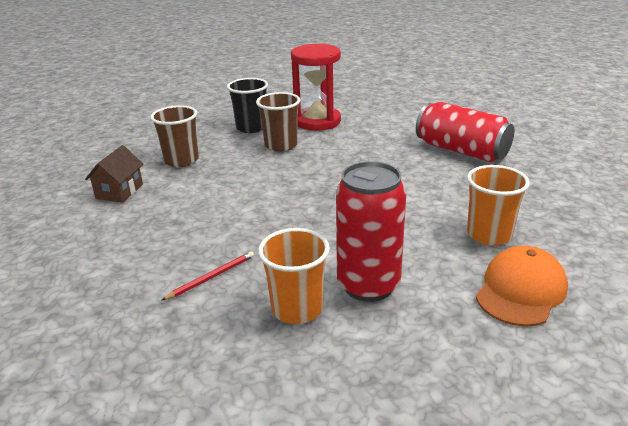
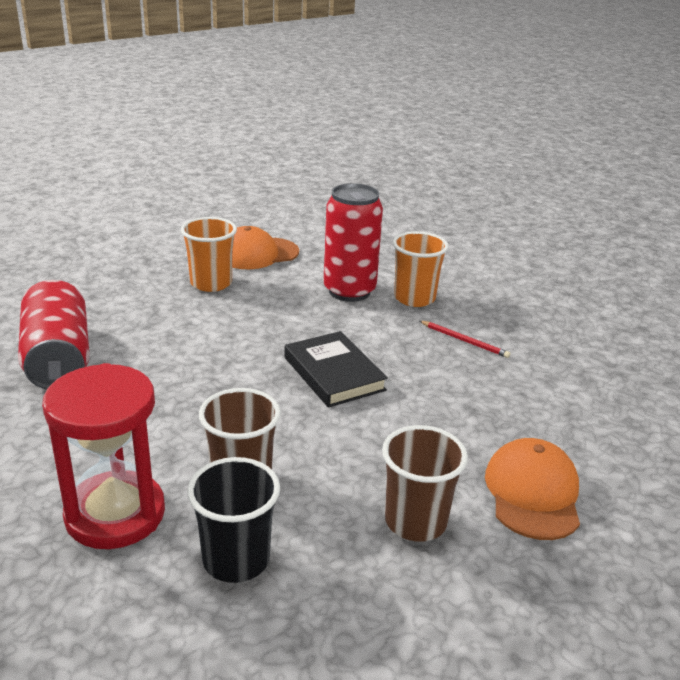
camera: 150 degrees left, 0 degrees up
brown house [85,145,144,203] -> orange cap [485,438,580,540]
red pencil [161,251,254,301] -> red pencil turned 135 degrees counterclockwise [420,321,510,358]
none -> black book [285,331,388,408]

